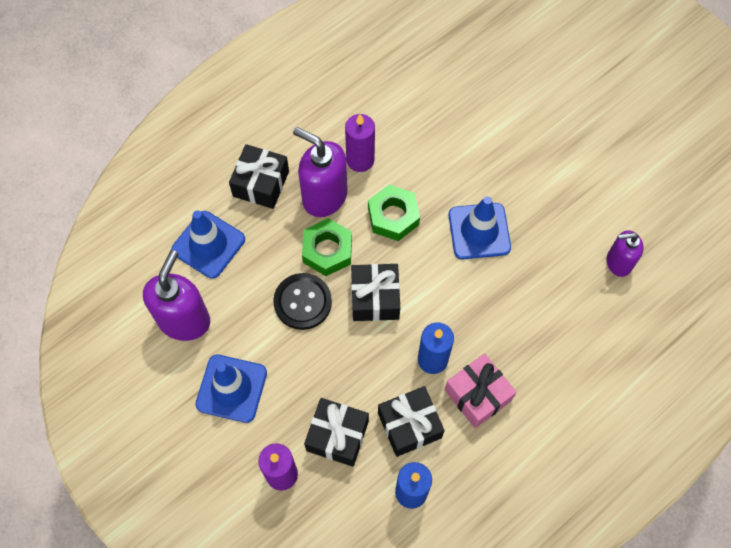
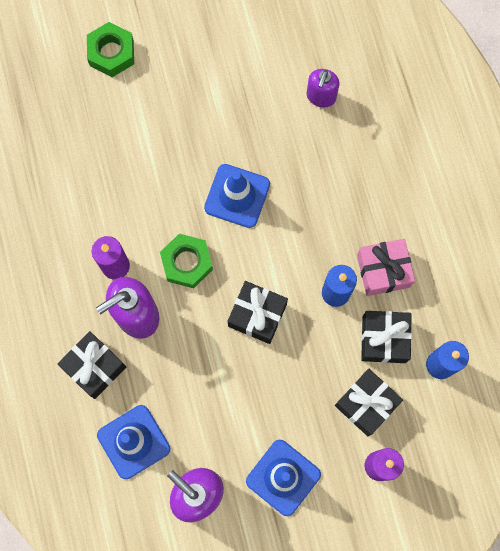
camera: 65 degrees left, 10 degrees up
black button [273,273,332,330] -> none
green nut [302,218,352,276] -> green nut moved to [87,22,134,77]

